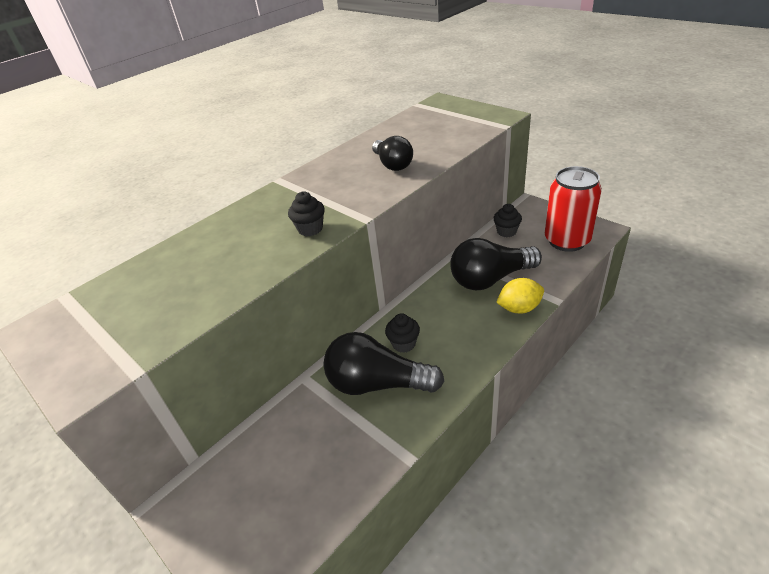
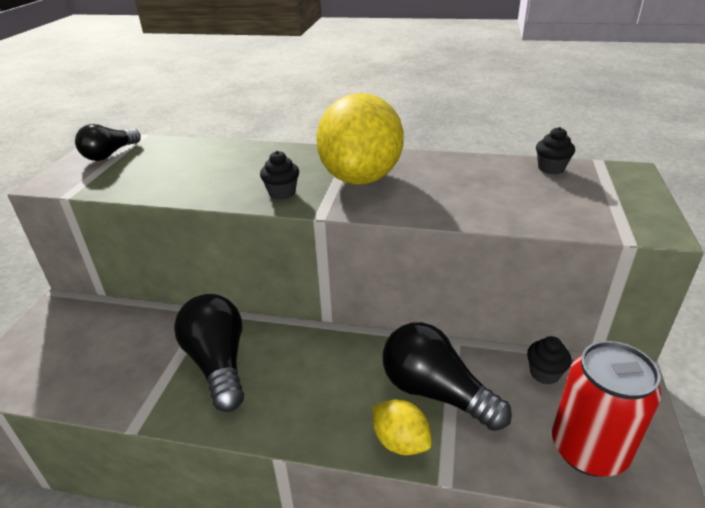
camera: 55 degrees right, 5 degrees down
black light bulb [372,136,413,171] -> black light bulb moved to [75,124,141,161]
black cupcake [385,313,420,353] -> black cupcake moved to [536,127,575,174]
none -> yellow lemon [316,93,404,185]

